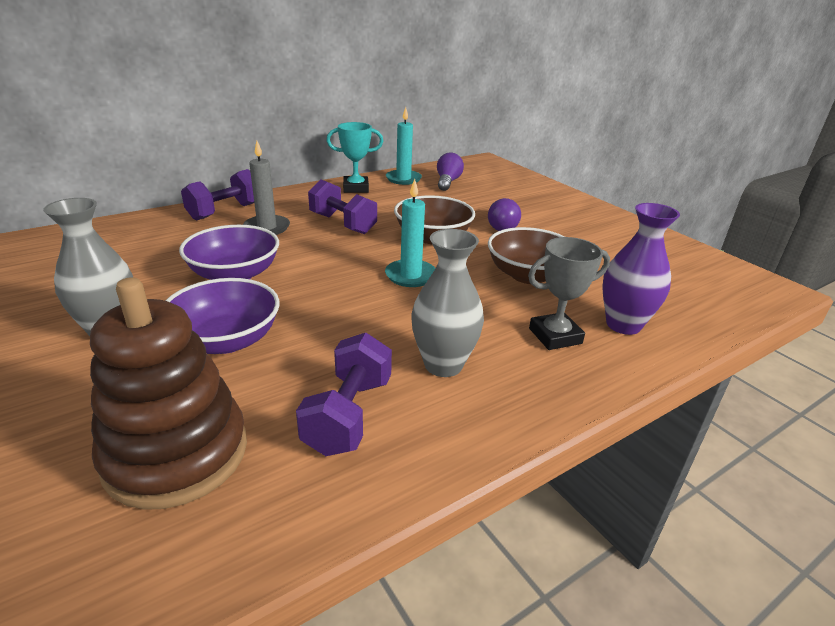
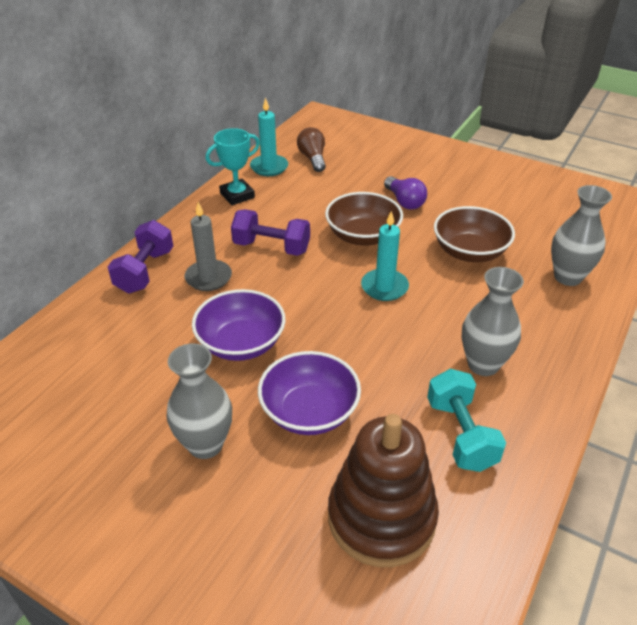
camera: 25 degrees left, 10 degrees up
purple dumbbell [296,333,392,456] -> turquoise dumbbell [427,369,506,472]
purple light bulb [437,152,464,191] -> brown light bulb [297,127,326,172]
grey trophy [528,237,610,350] -> none
purple vase [602,203,680,335] -> grey vase [551,185,612,286]

